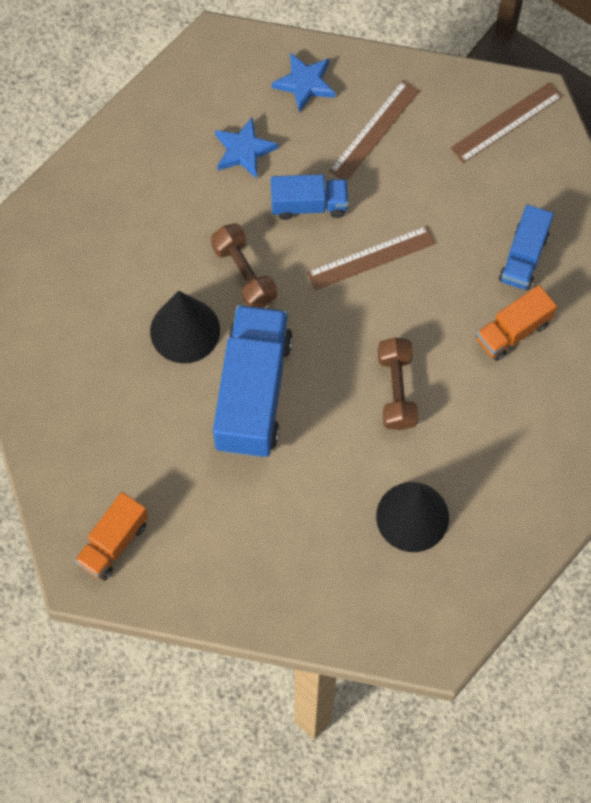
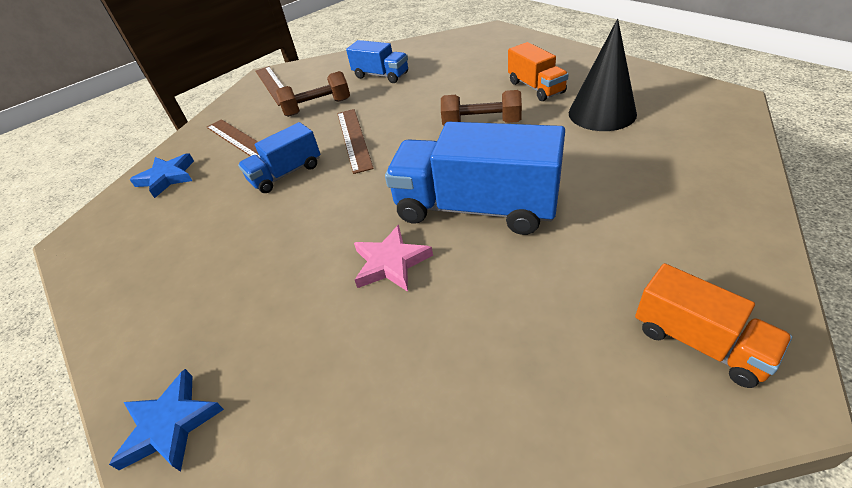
camera: 75 degrees left, 25 degrees down
black cone [150,291,220,363] -> pink star [354,225,433,292]
brown dumbbell [211,223,277,308] -> brown dumbbell moved to [276,71,350,117]
blue star [215,117,278,179] -> blue star moved to [109,369,224,472]
blue truck [271,174,349,220] -> blue truck turned 135 degrees counterclockwise [238,122,320,193]
orange truck [476,285,557,361] -> orange truck moved to [508,42,569,101]

